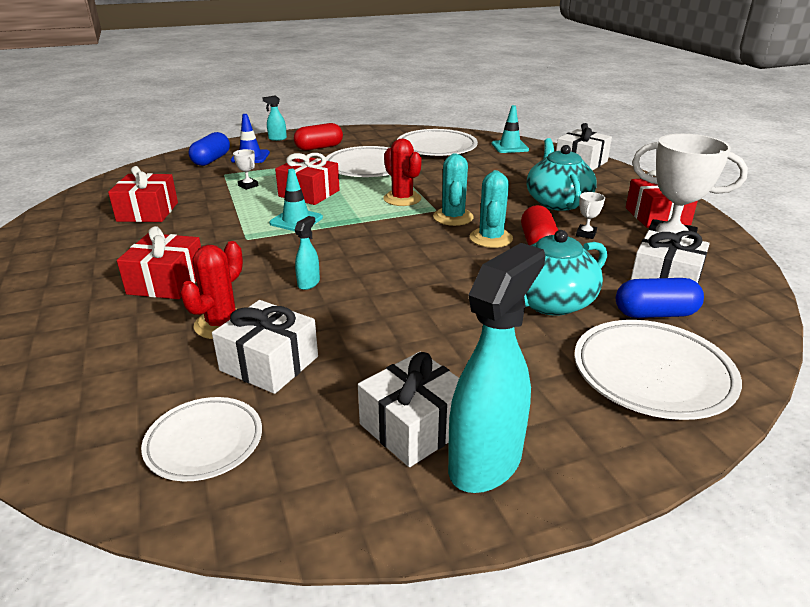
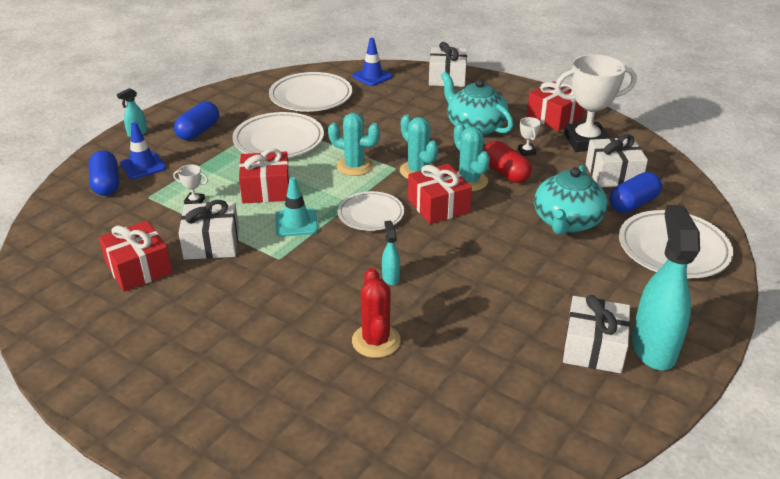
camera: 35 degrees left, 5 degrees up
red gift [117,226,201,299] -> red gift moved to [408,164,472,224]
white plate [141,397,262,481] -> white plate moved to [338,191,404,231]
white gift [212,300,318,394] -> white gift moved to [179,200,239,260]
red capsule [294,123,343,150] -> blue capsule [174,102,219,140]
red cactus [383,139,422,206] -> turquoise cactus [328,113,380,176]
turquoise traffic cone [491,105,529,153] -> blue traffic cone [352,38,393,86]

